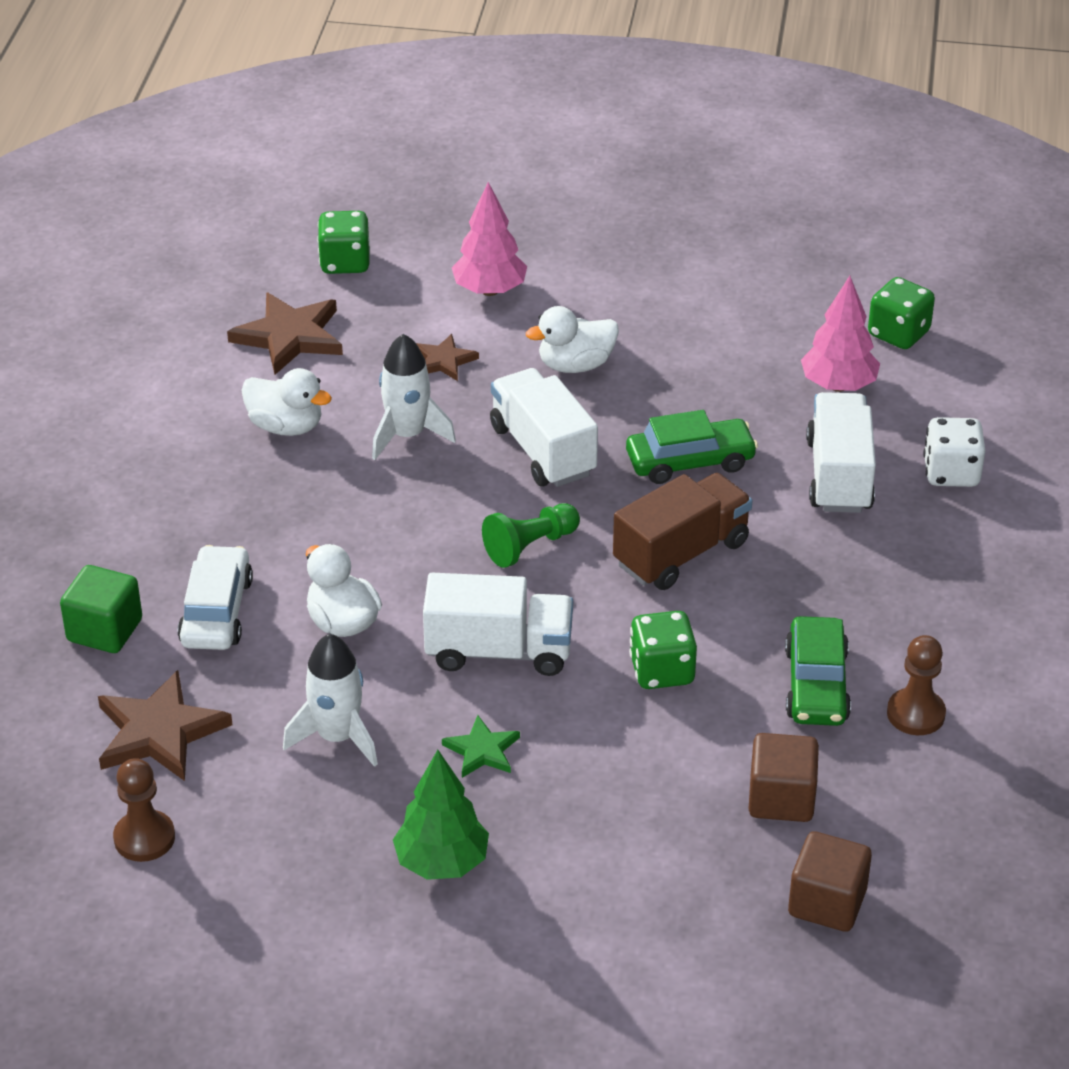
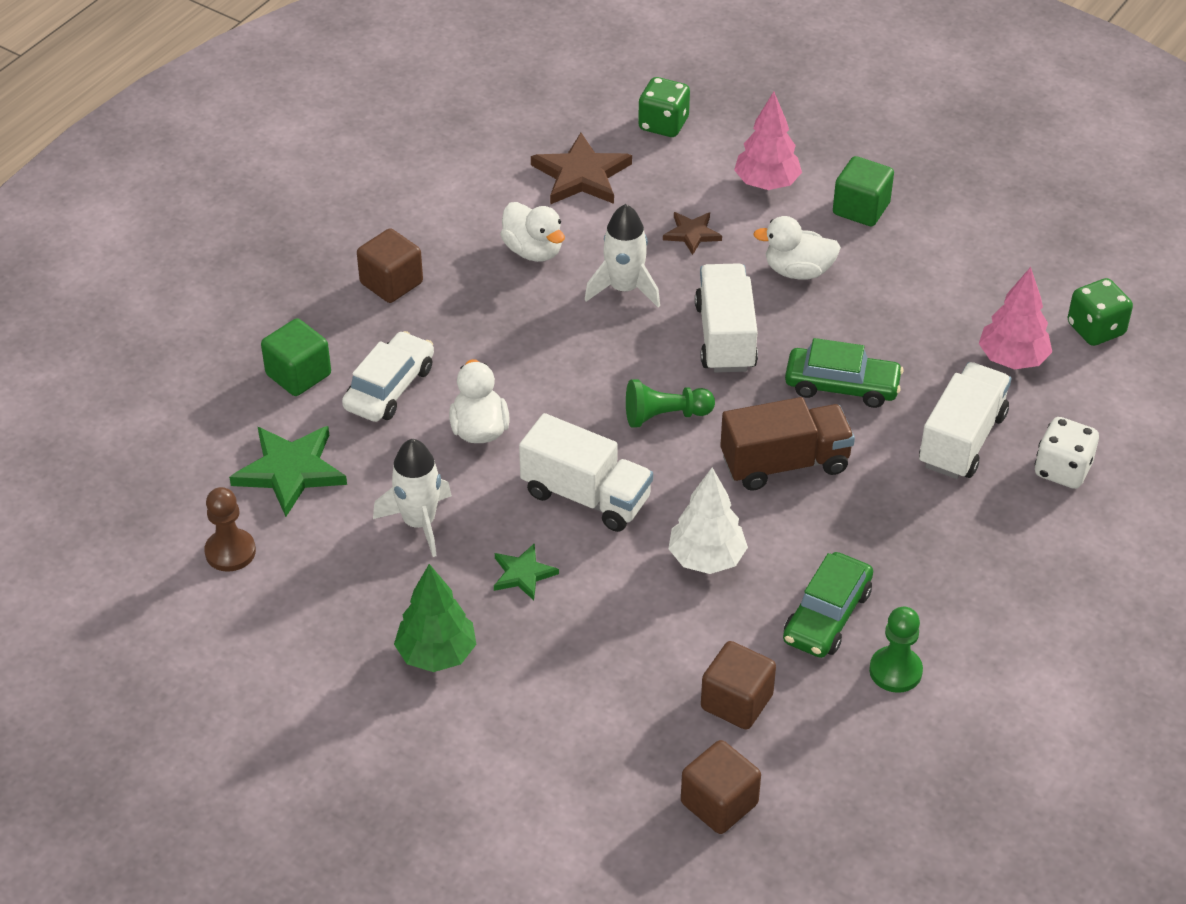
camera: 25 degrees right, 5 degrees up
brown star [98,670,232,781] -> green star [229,426,347,517]
green dice [629,611,697,689] -> white tree [668,468,748,574]
brown pawn [887,635,946,735] -> green pawn [869,607,923,693]
none -> brown cube [357,229,423,303]
none -> green cube [833,156,894,226]

